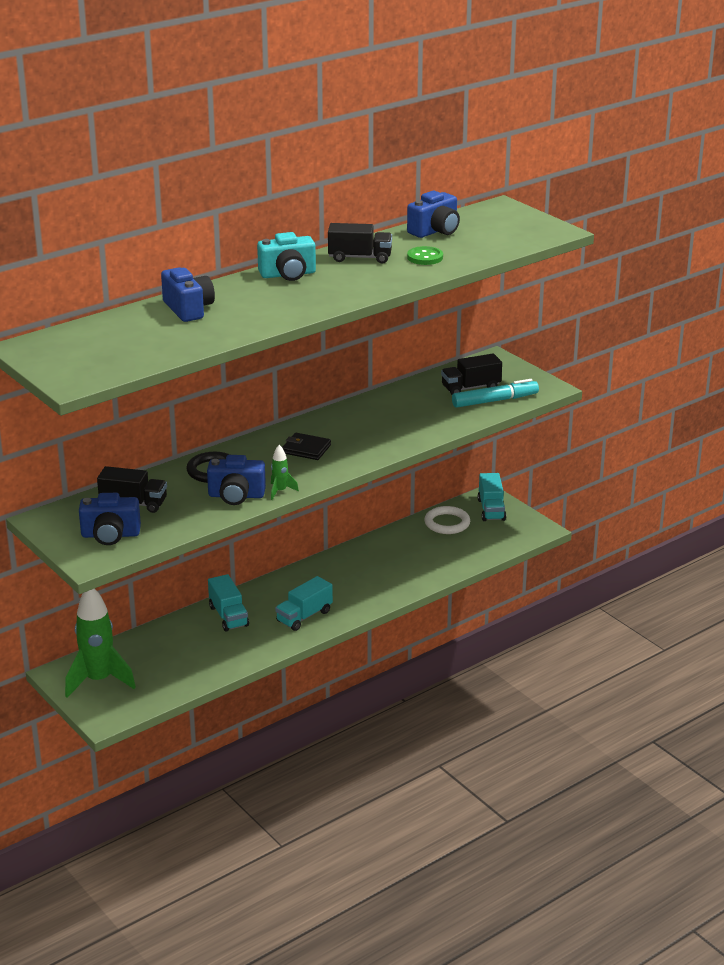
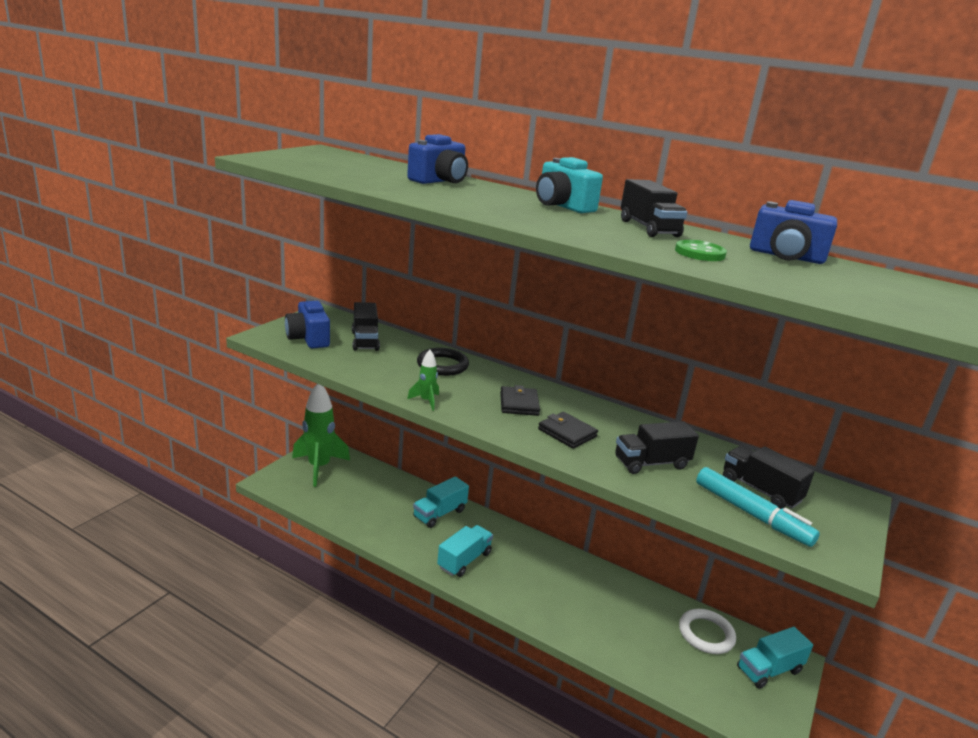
camera: 65 degrees right, 5 degrees down
blue camera [207,455,266,505] -> none
turquoise truck [275,576,333,631] -> turquoise truck turned 105 degrees clockwise [437,525,493,577]
none -> black wallet [538,412,598,449]
none -> black truck [615,421,699,474]

